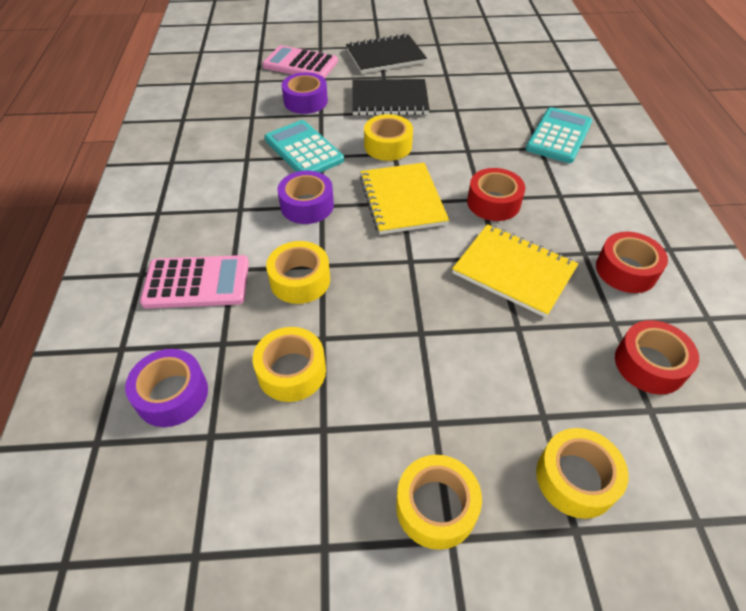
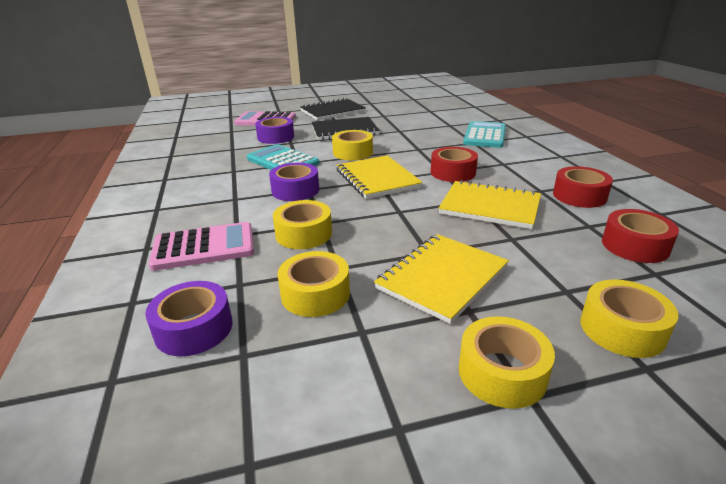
camera: 10 degrees left, 20 degrees down
none -> yellow notebook [374,234,509,324]

